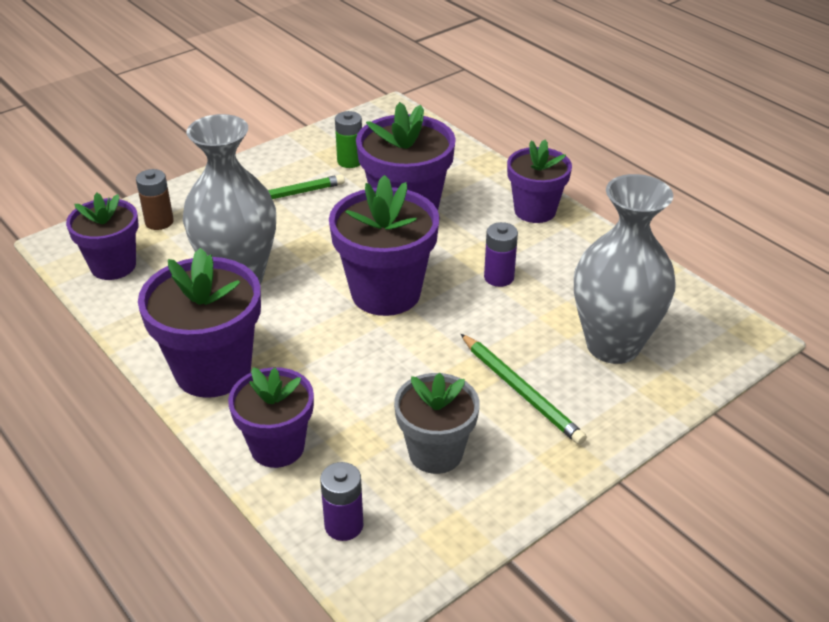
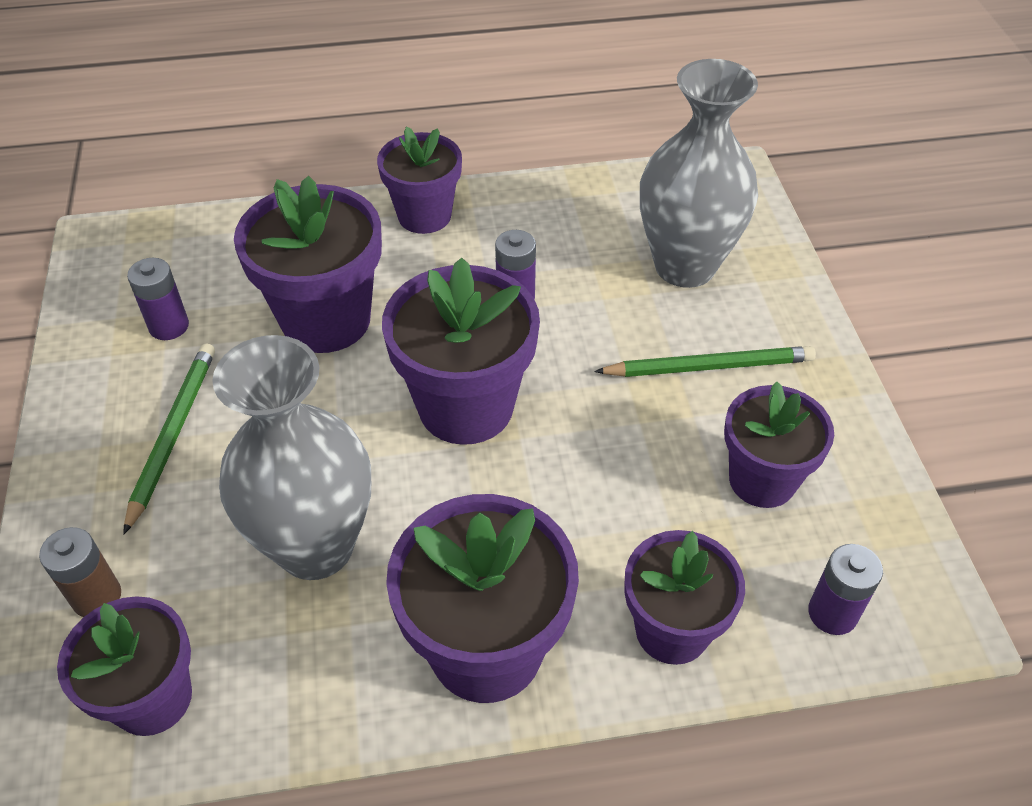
camera: 60 degrees left, 10 degrees up
green battery [335,111,362,168] -> purple battery [127,258,189,340]
grey flower pot [394,373,480,474] -> purple flower pot [724,382,834,508]

